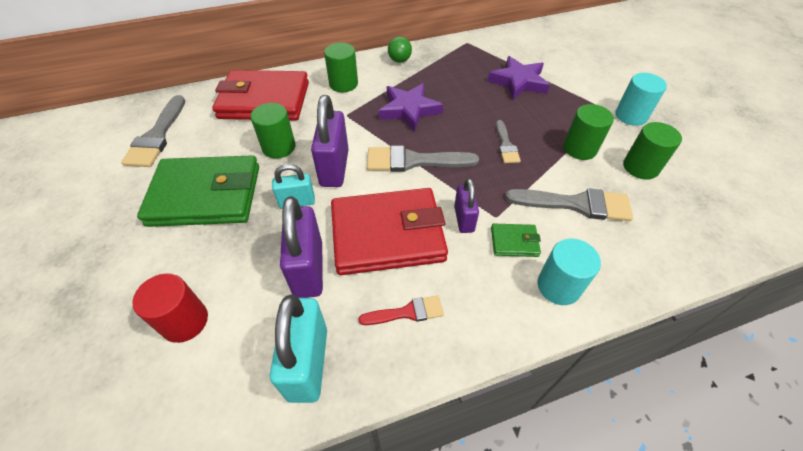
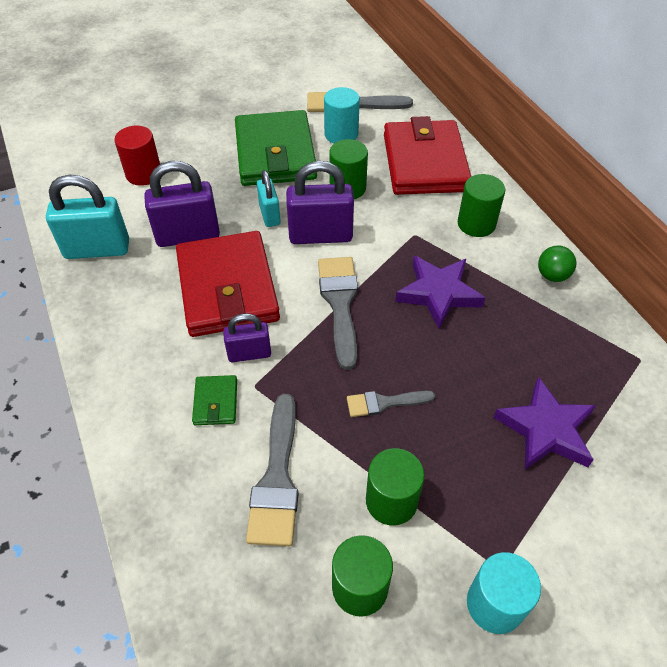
camera: 85 degrees right, 0 degrees up
red brush [359,296,444,325] -> none
turquoise cylinder [537,239,601,305] -> turquoise cylinder moved to [324,87,360,144]

